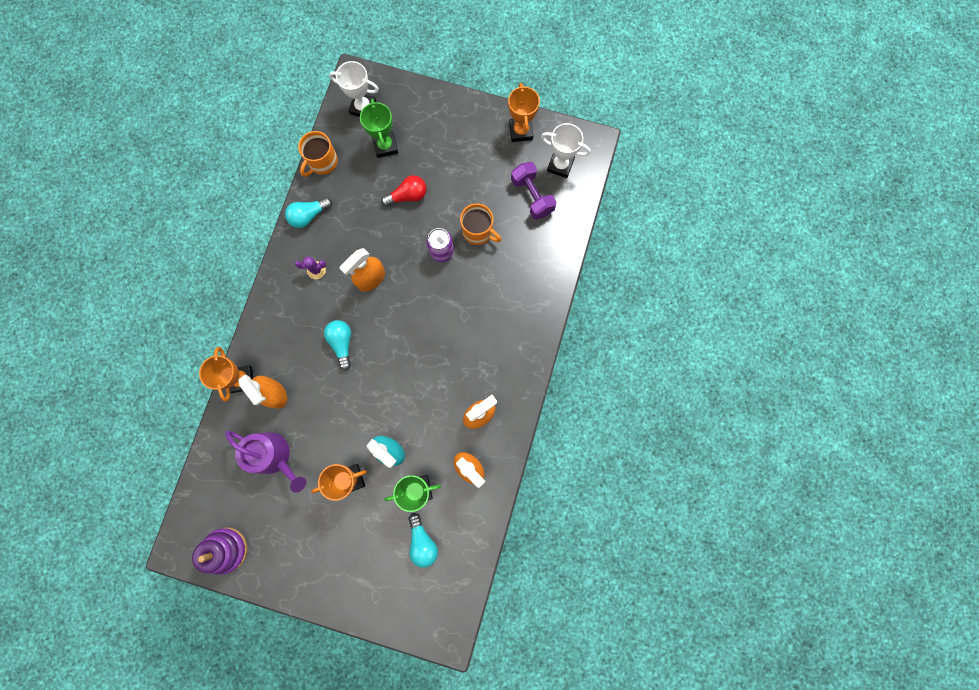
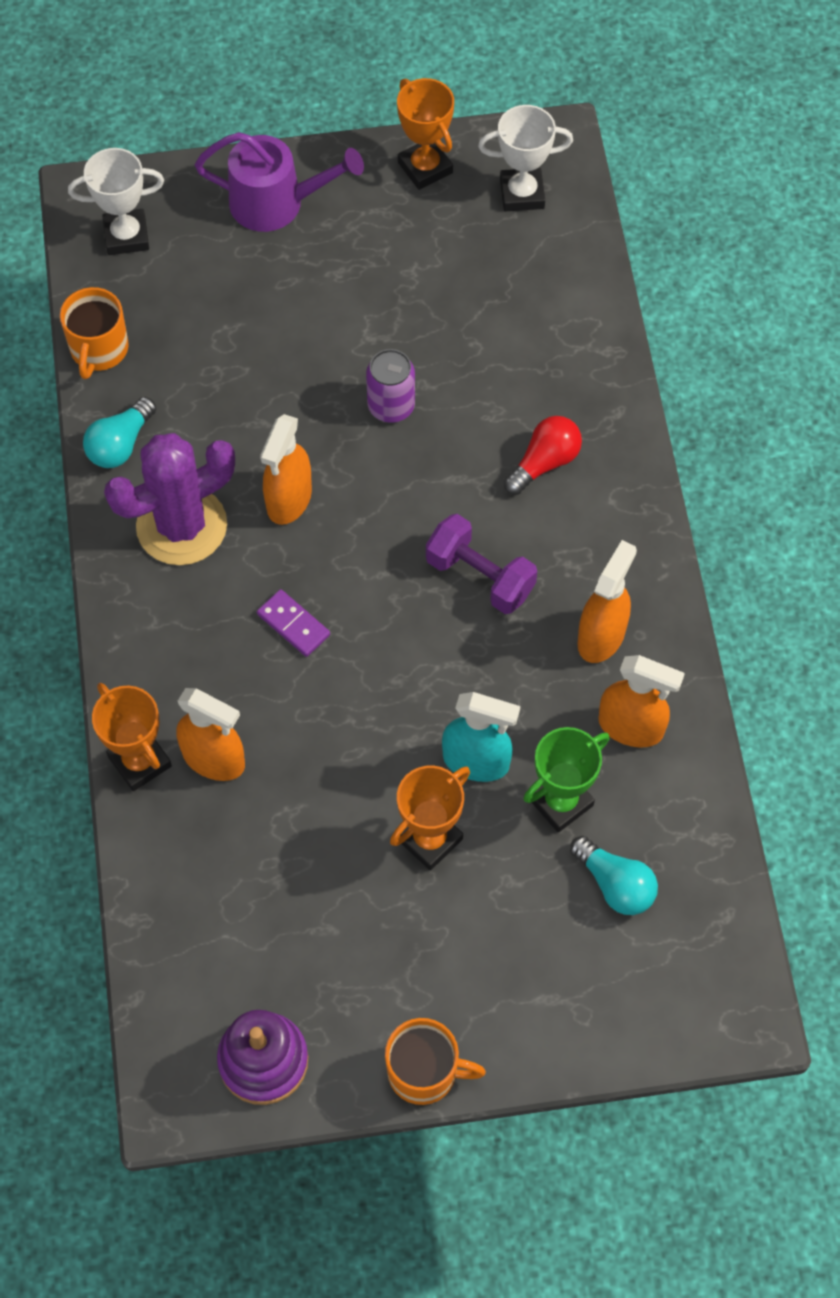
camera: 25 degrees left, 15 degrees down
purple watering can [225,431,306,493] -> purple watering can moved to [195,132,364,232]
purple cactus [295,256,326,279] -> purple cactus [104,433,235,565], size x2.43
turquoise light bulb [324,320,351,371] -> purple domino [257,589,330,657]
green trophy [360,99,398,158] -> none
red light bulb [381,175,427,207] -> red light bulb moved to [504,416,582,495]
orange mug [460,203,501,245] -> orange mug moved to [385,1018,486,1105]
purple dumbbell [511,162,556,220] -> purple dumbbell moved to [426,514,537,614]

